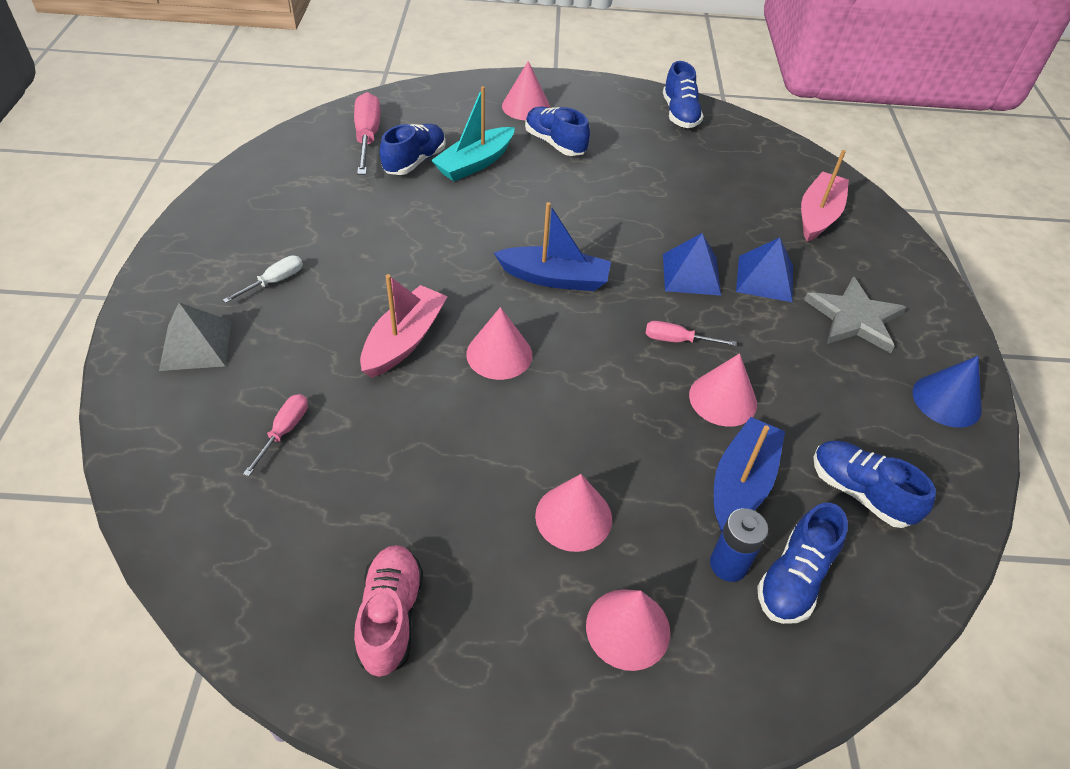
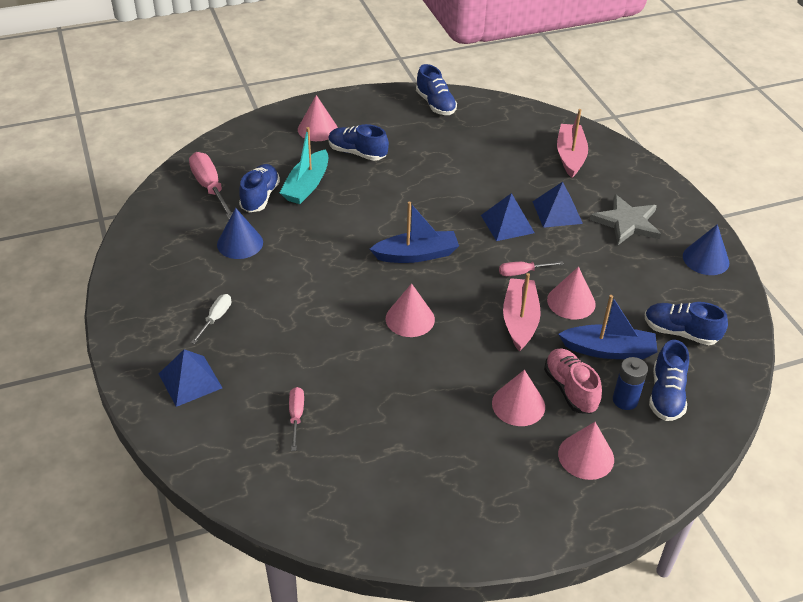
camera: 20 degrees left, 5 degrees down
grey pyramid [159,303,231,371] -> blue pyramid [159,349,222,407]
pink shoe [354,545,423,677] -> pink shoe moved to [544,348,602,414]
pink boat [360,274,448,378] -> pink boat moved to [503,273,541,352]
blue boat [714,417,785,532] -> blue boat turned 90 degrees clockwise [558,295,657,359]
none -> blue cone [217,208,263,259]

